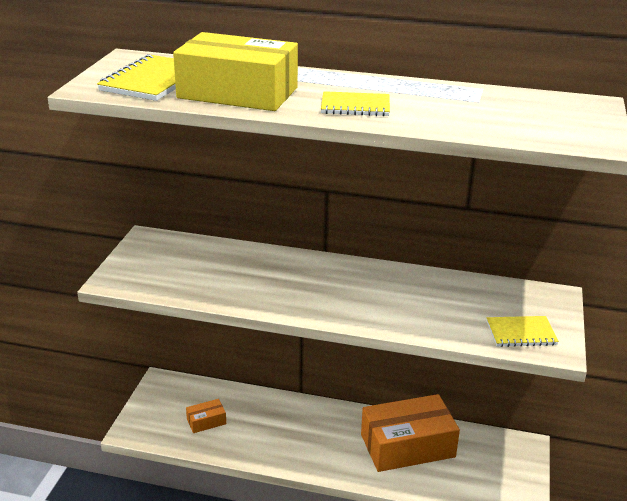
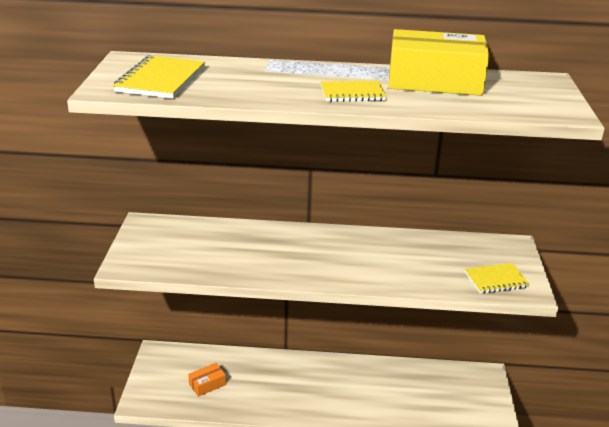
camera: 10 degrees left, 0 degrees up
yellow box [173,32,298,111] -> yellow box moved to [389,29,490,96]
orange box [361,394,460,472] -> none

